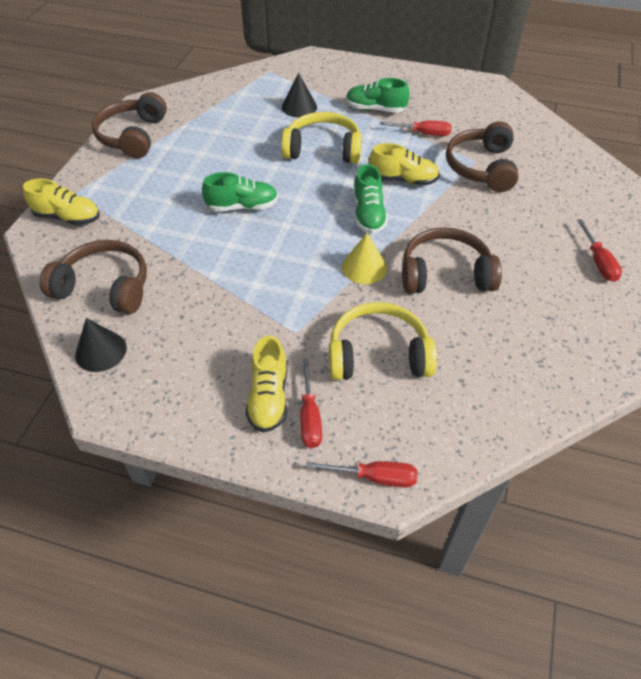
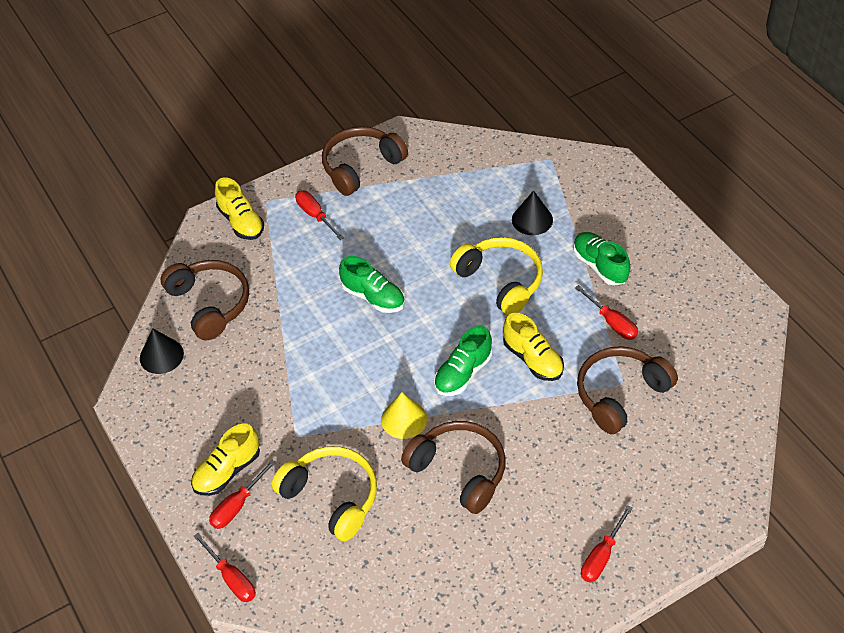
camera: 45 degrees right, 0 degrees up
none -> red screwdriver [295,190,344,240]

